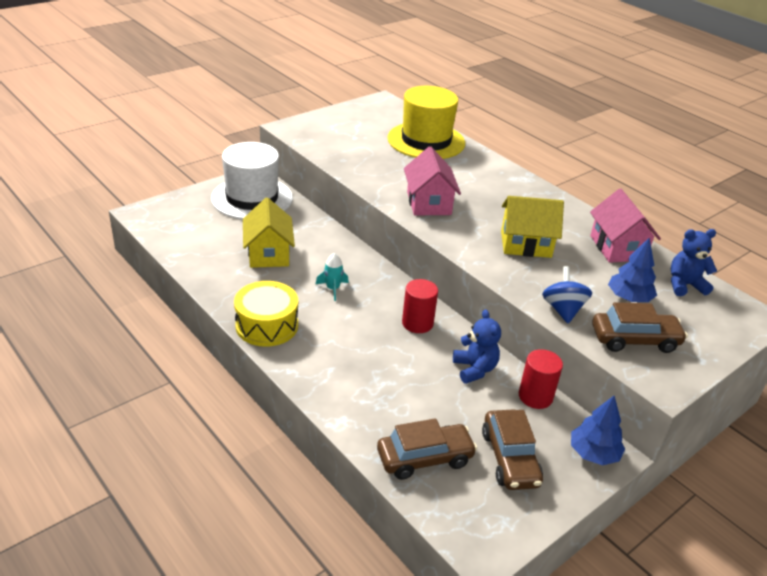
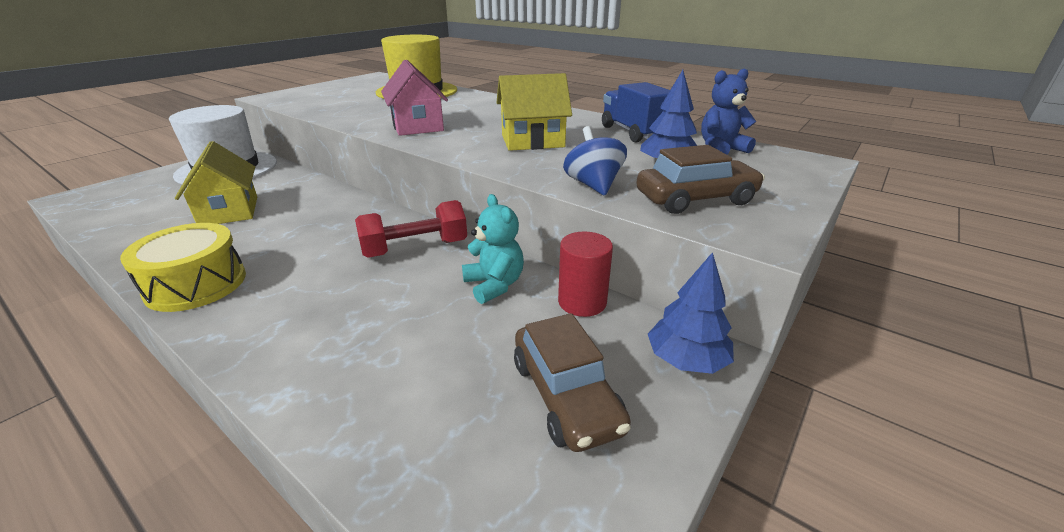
camera: 10 degrees left, 5 degrees down
turquoise rocket [316,253,349,301] -> none
brown car [377,418,477,480] -> none
red cylinder [402,279,438,333] -> red dumbbell [355,200,467,258]
blue teddy bear [453,309,501,384] -> turquoise teddy bear [462,194,524,304]
pink house [590,189,661,263] -> blue truck [602,82,670,142]

